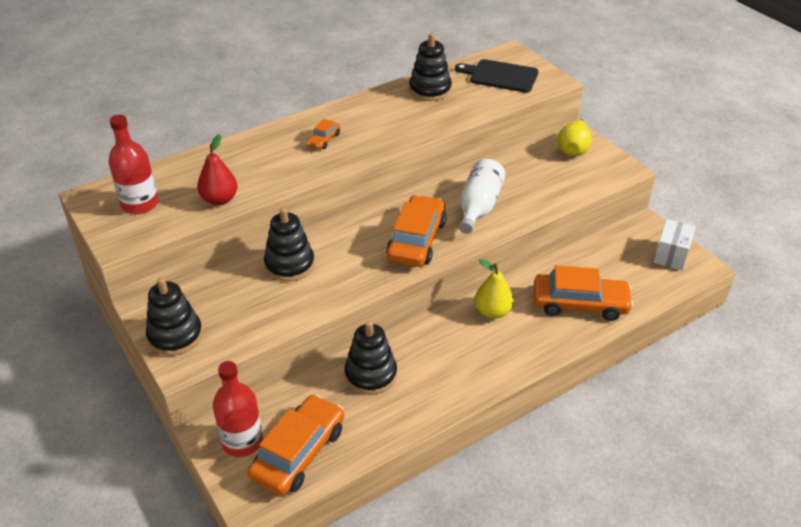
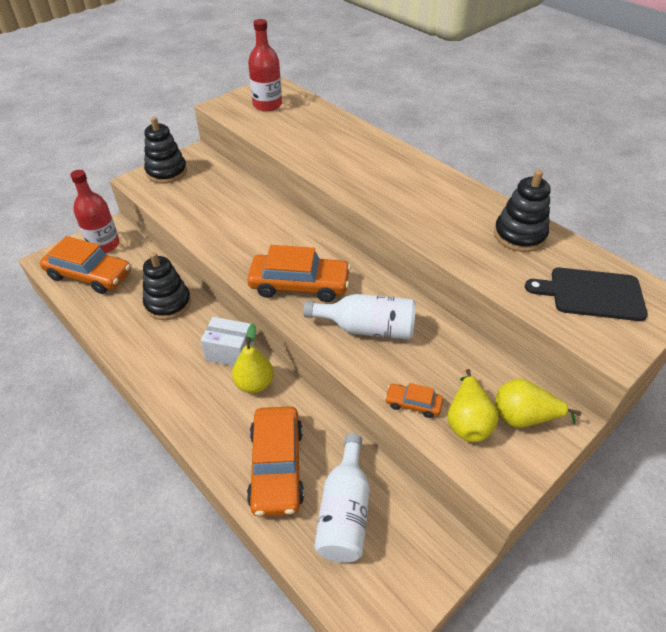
camera: 80 degrees right, 5 degrees up
red pear [197,134,238,205] -> none
black stacking toy [264,207,315,282] -> none
orange car [306,119,341,149] -> orange car moved to [385,383,443,418]
black cutting board [455,59,539,93] -> black cutting board turned 90 degrees counterclockwise [525,268,648,321]
white box [653,219,696,271] -> white box moved to [200,317,254,366]
none -> white bottle [314,433,370,563]
none -> yellow pear [447,369,499,442]

